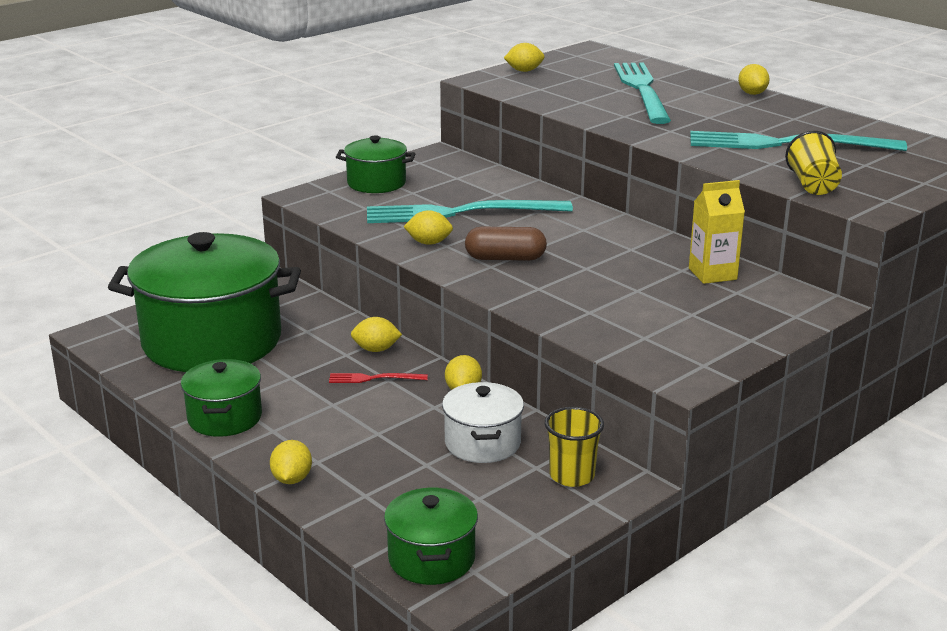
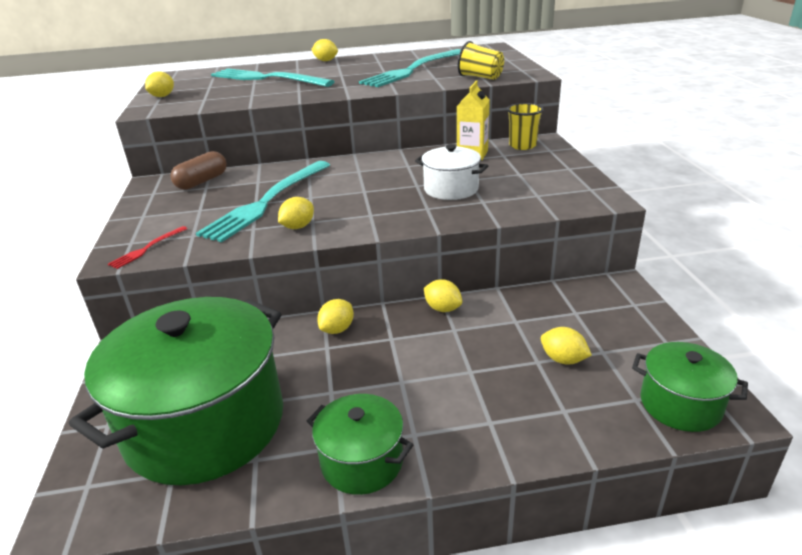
camera: 55 degrees left, 5 degrees up
yellow lemon [270,440,312,484] -> yellow lemon moved to [541,327,592,364]
red fork [329,373,428,383] -> red fork moved to [108,226,188,269]
green pot [336,135,415,193] -> none
white pot [442,382,524,463] -> white pot moved to [415,144,488,200]
brown capsule [465,227,547,261] -> brown capsule moved to [170,151,227,190]
yellow cup [545,407,604,487] -> yellow cup moved to [507,103,543,150]

